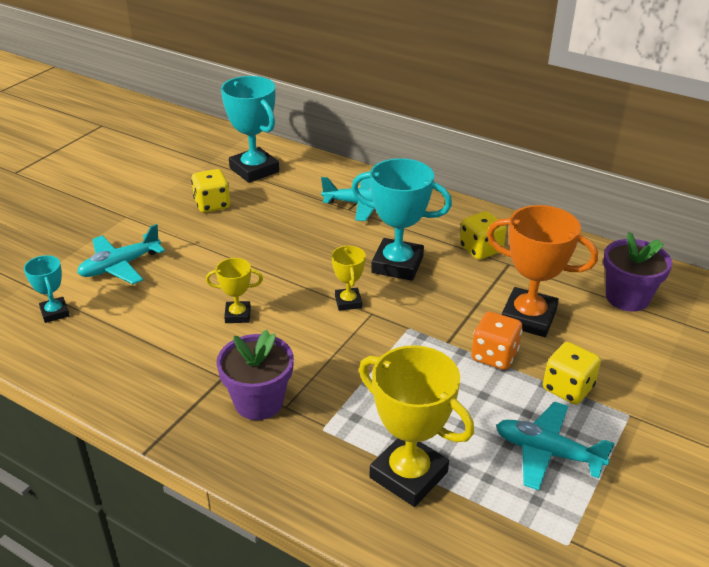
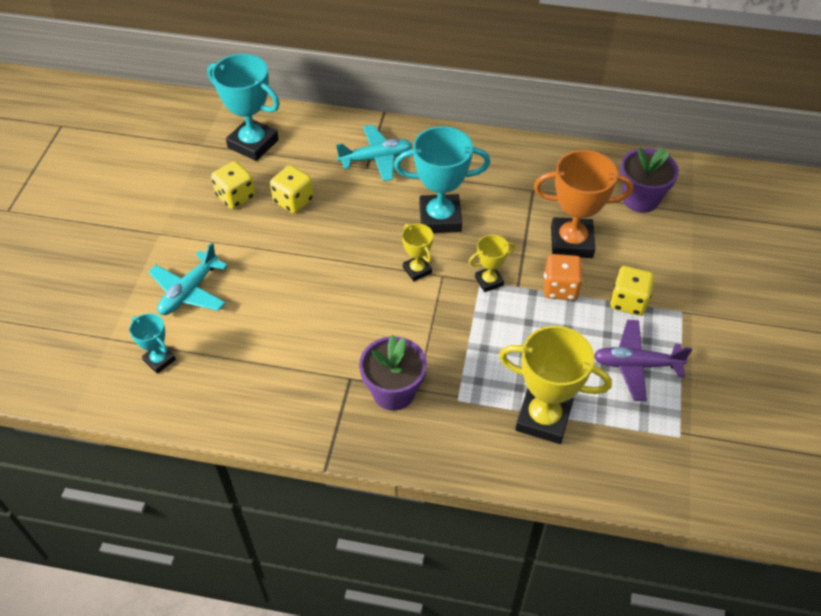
camera: 20 degrees left, 15 degrees up
yellow trophy [206,258,263,323] -> yellow trophy moved to [469,235,515,292]
yellow dice [460,211,506,260] -> yellow dice moved to [270,165,314,213]
turquoise plane [496,402,615,490] -> purple plane [594,320,692,401]

